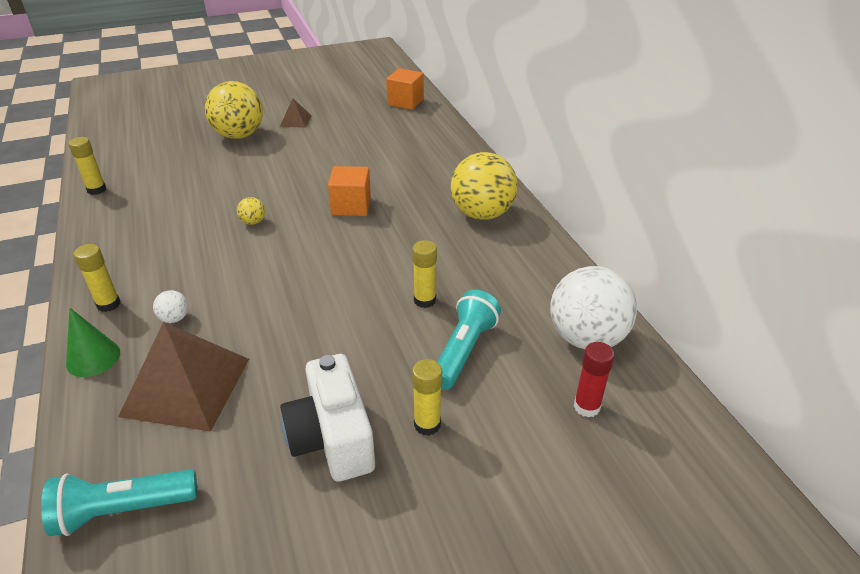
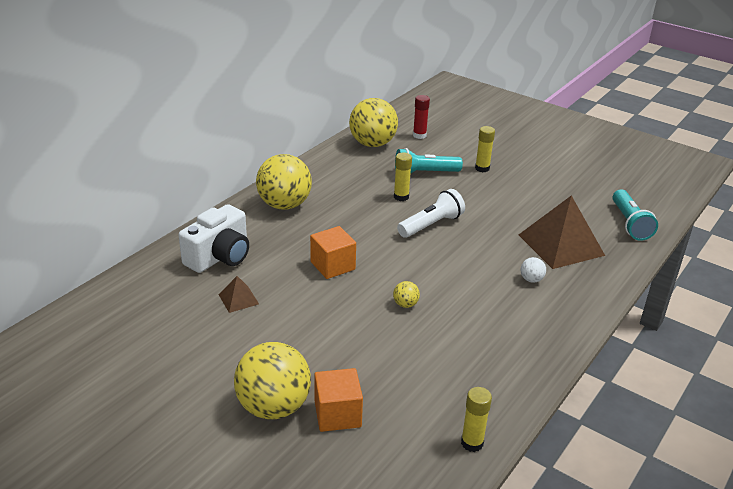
camera: 125 degrees left, 5 degrees down
turquoise flashlight [41,469,197,536] -> turquoise flashlight turned 45 degrees clockwise [612,189,658,241]
green cone [66,308,120,377] -> none
yellow glue stick [74,244,120,312] -> none
brown pyramid [280,98,312,128] -> brown pyramid moved to [219,276,259,313]
white camera [280,354,375,482] -> white camera moved to [179,204,249,273]
orange cube [386,68,424,110] -> orange cube moved to [314,368,363,432]
white ball [550,266,637,349] -> yellow ball [349,98,398,147]
none -> white flashlight [397,189,465,238]

